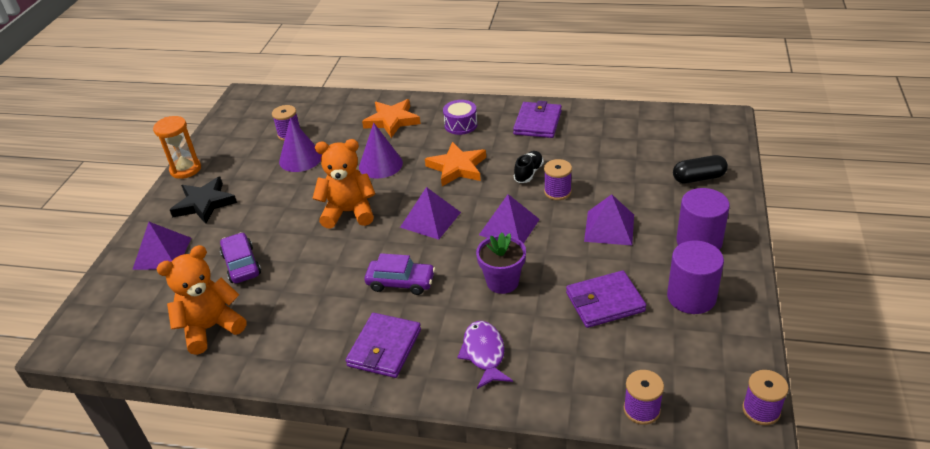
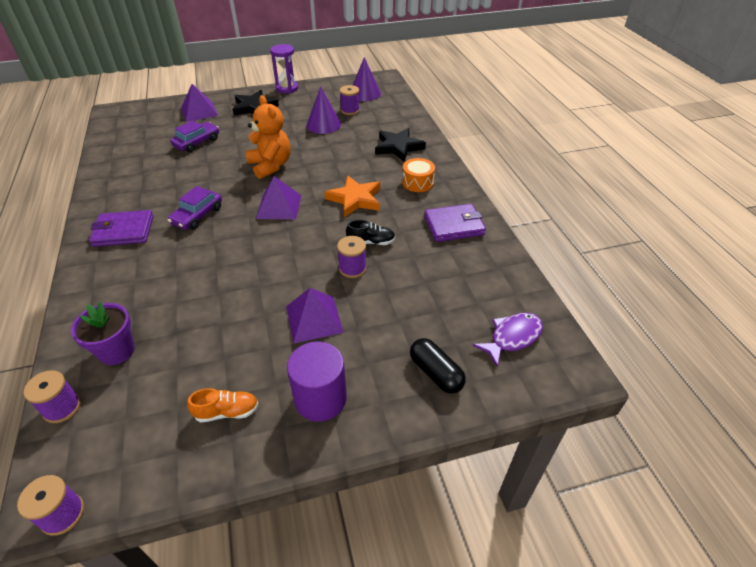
camera: 60 degrees right, 5 degrees up
orange hourglass [153,116,201,179] -> purple hourglass [270,44,298,93]
orange teddy bear [157,245,247,355] -> none
purple cone [359,123,403,179] -> purple cone moved to [353,57,381,101]
orange star [362,99,421,138] -> black star [375,128,426,162]
purple car [364,253,435,295] -> purple car turned 45 degrees clockwise [168,186,222,230]
purple drum [443,100,477,135] -> orange drum [402,158,435,192]
purple fish [457,321,513,389] -> purple fish moved to [472,313,543,368]
purple flower pot [476,233,526,294] -> purple flower pot moved to [71,302,135,365]
purple pyramid [479,194,540,244] -> none
purple wallet [566,270,646,328] -> none
purple cylinder [667,240,724,314] -> orange shoe [187,388,259,423]

